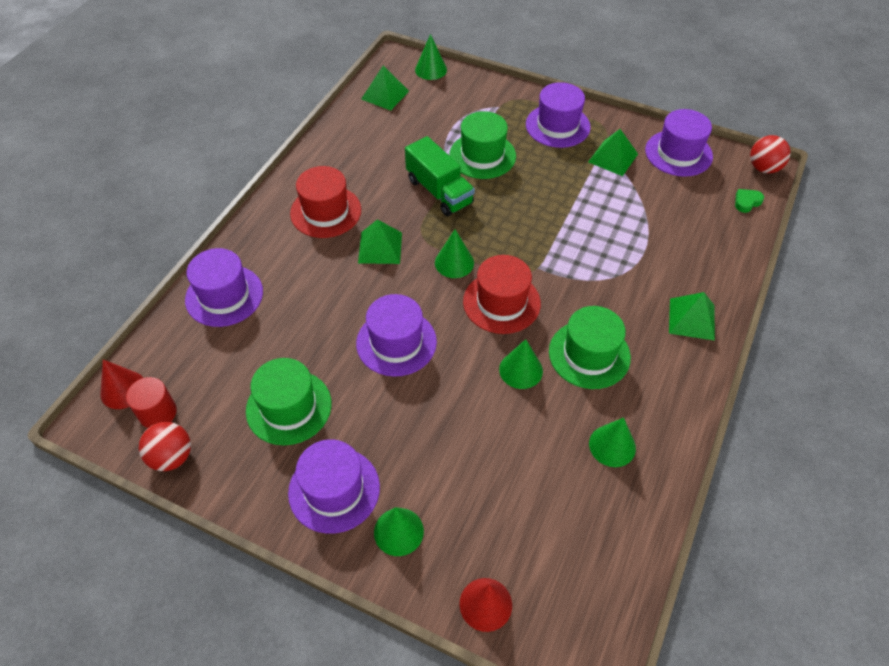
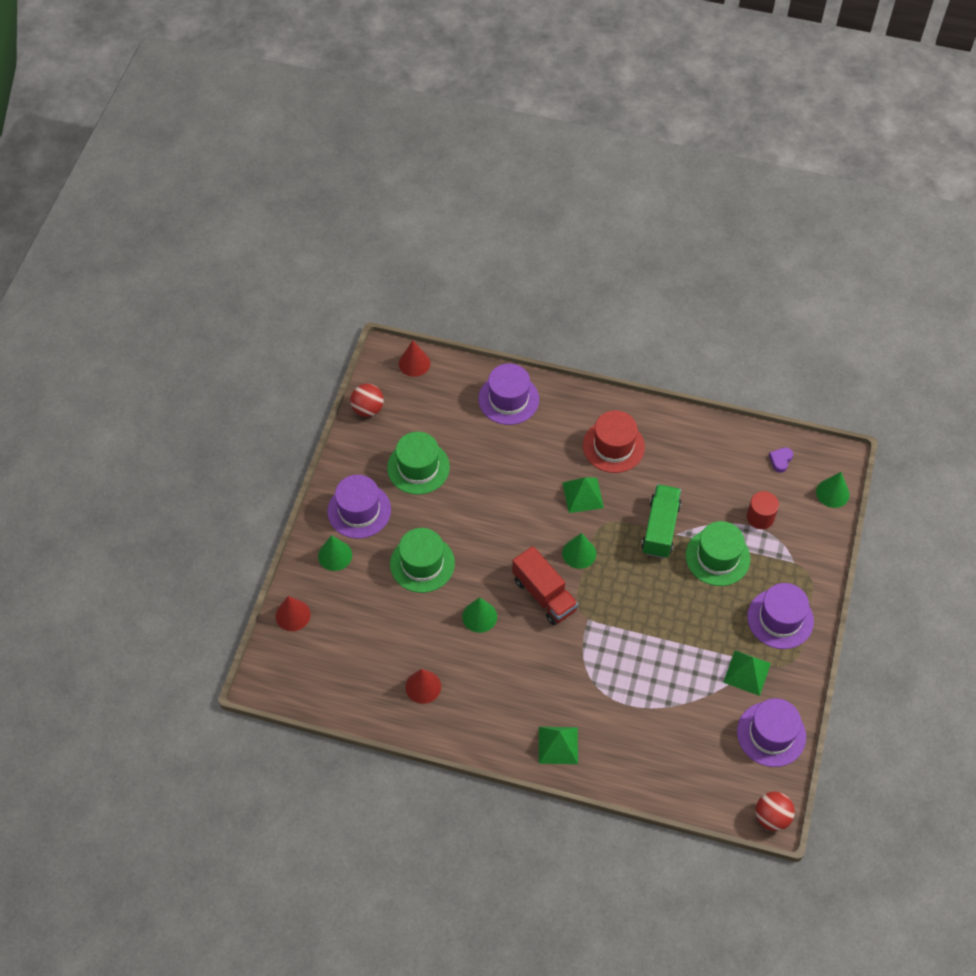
camera: 80 degrees right, 5 degrees up
red cylinder [126,377,177,428] -> red cylinder moved to [747,491,779,529]
purple hat [356,294,437,377] -> none
green pyramid [361,66,409,111] -> purple heart [769,447,793,473]
green truck [405,136,475,216] -> green truck turned 150 degrees clockwise [641,484,681,558]
red hat [463,255,541,334] -> red truck [512,546,578,625]
green hat [549,306,631,389] -> green hat moved to [390,528,455,593]
green cone [589,417,636,467] -> red cone [405,669,441,704]
green heart [735,189,764,213] -> none

